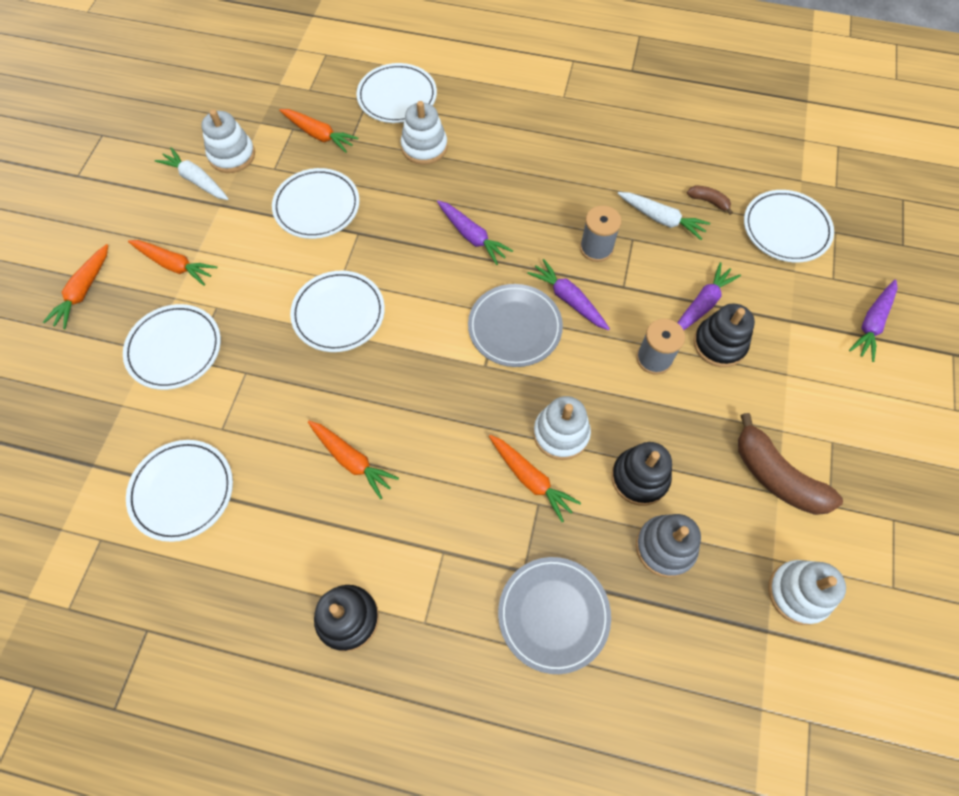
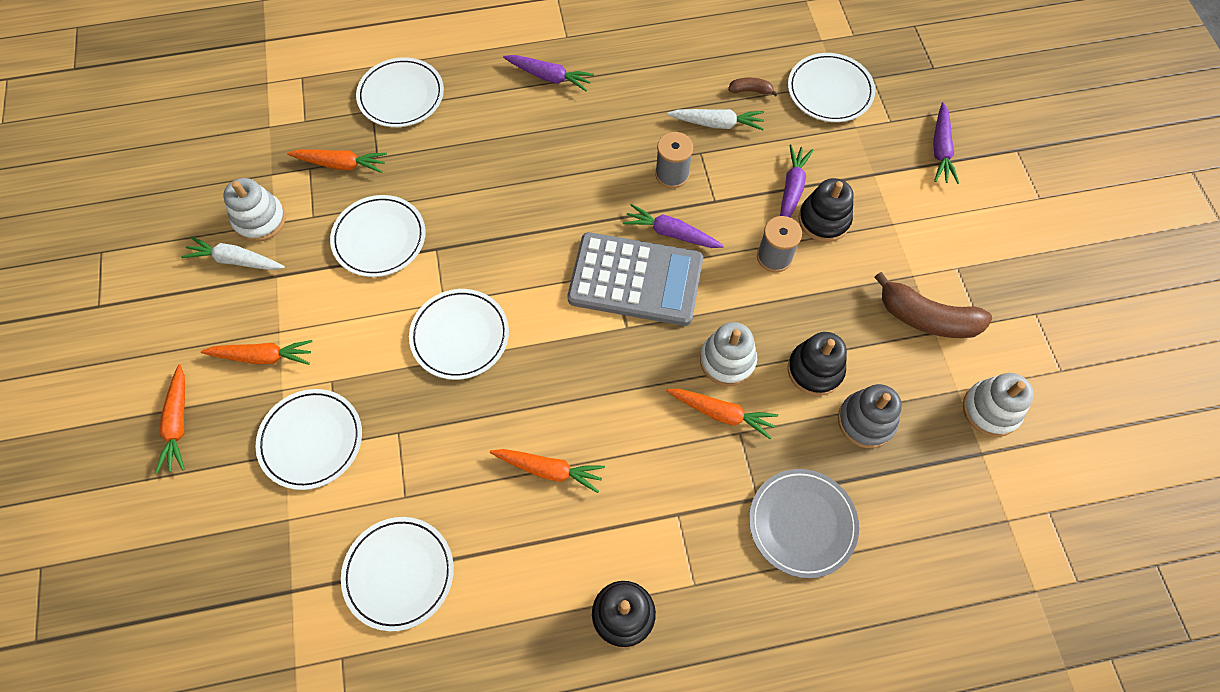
camera: 25 degrees left, 0 degrees up
white stacking toy [401,101,448,165] -> none
purple carrot [437,201,513,265] -> purple carrot moved to [503,55,594,91]
grey plate [468,284,563,367] -> grey calculator [567,232,703,326]

